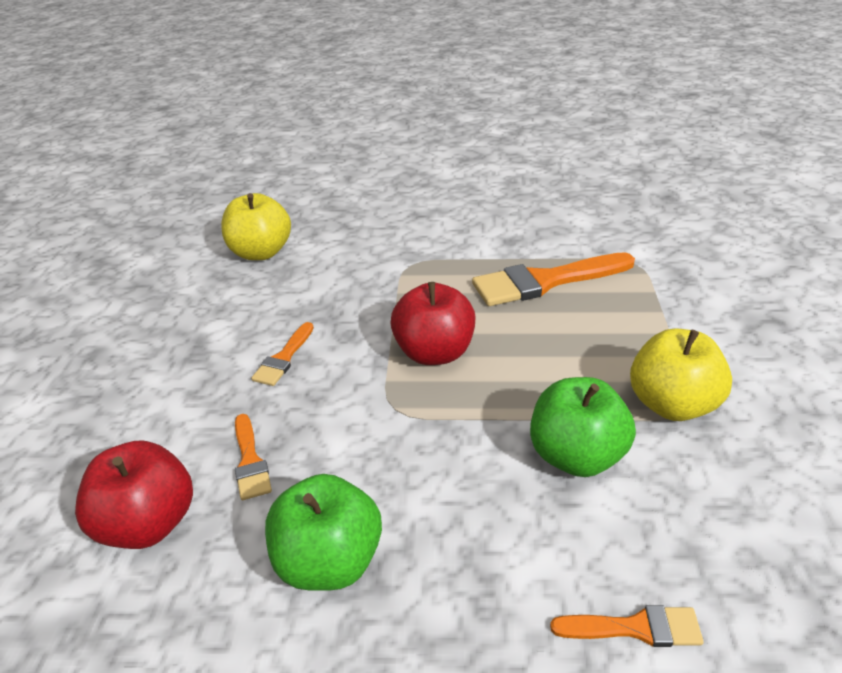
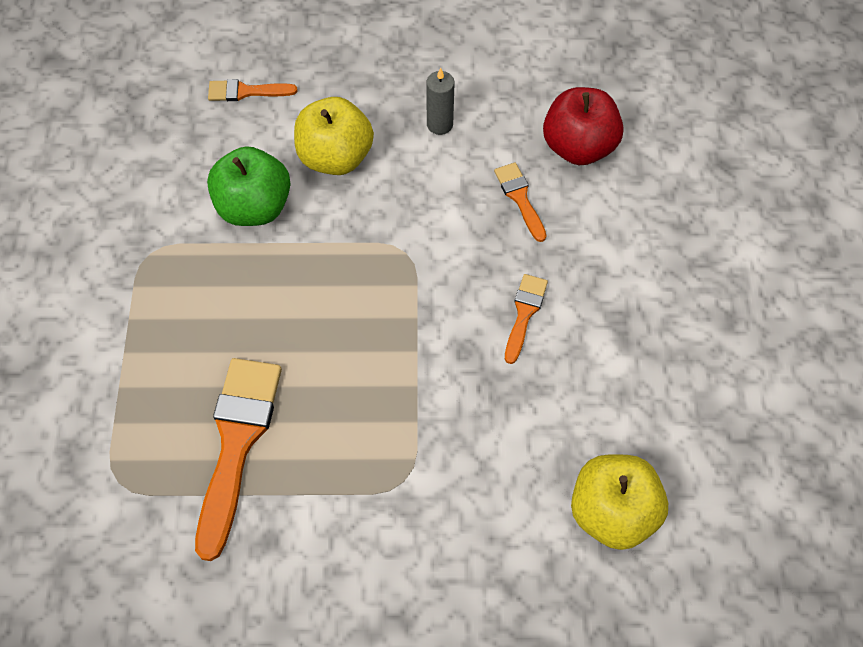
camera: 175 degrees right, 25 degrees up
green apple [265,474,382,591] -> grey candle [426,68,454,135]
red apple [390,282,475,365] -> none
orange brush [472,252,635,306] -> orange brush turned 60 degrees counterclockwise [195,358,282,561]
yellow apple [630,328,732,421] -> yellow apple moved to [294,97,374,175]

